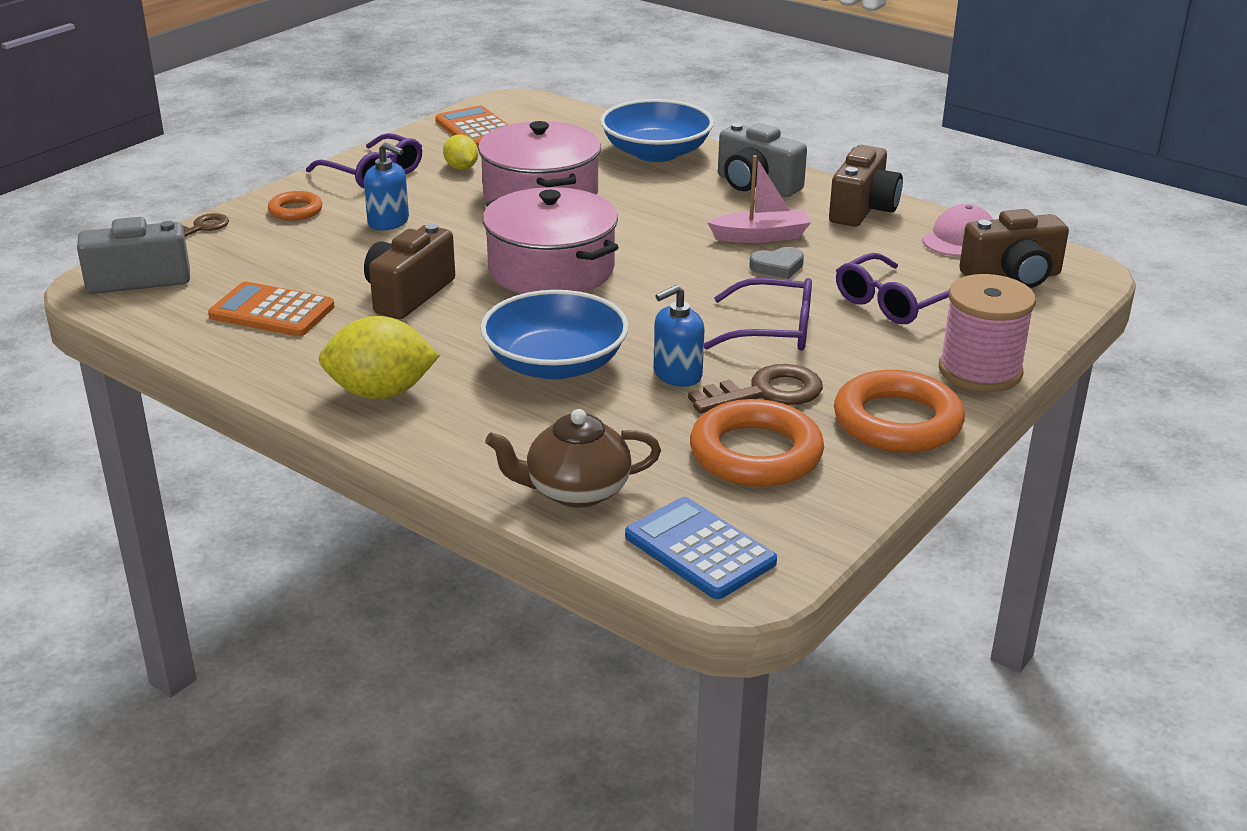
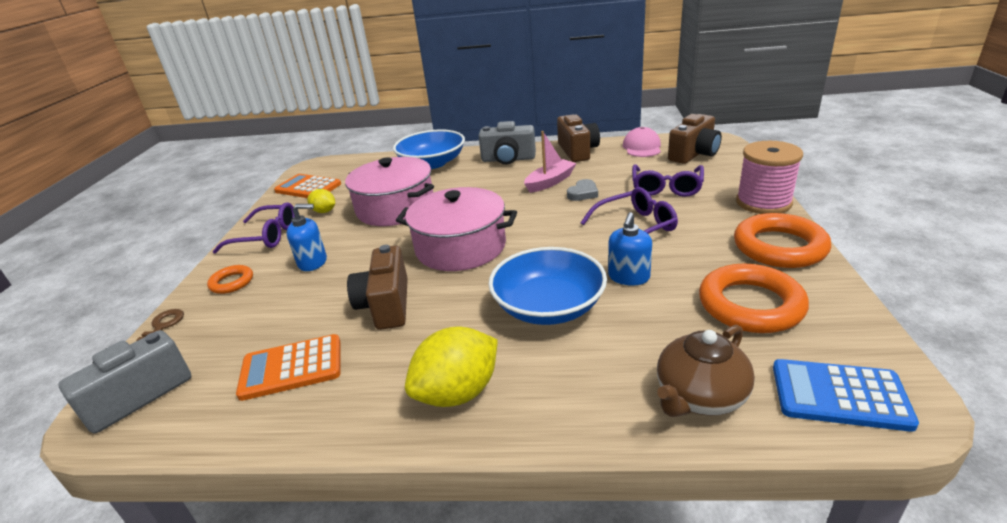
camera: 30 degrees left, 0 degrees up
brown key [688,364,823,414] -> none

